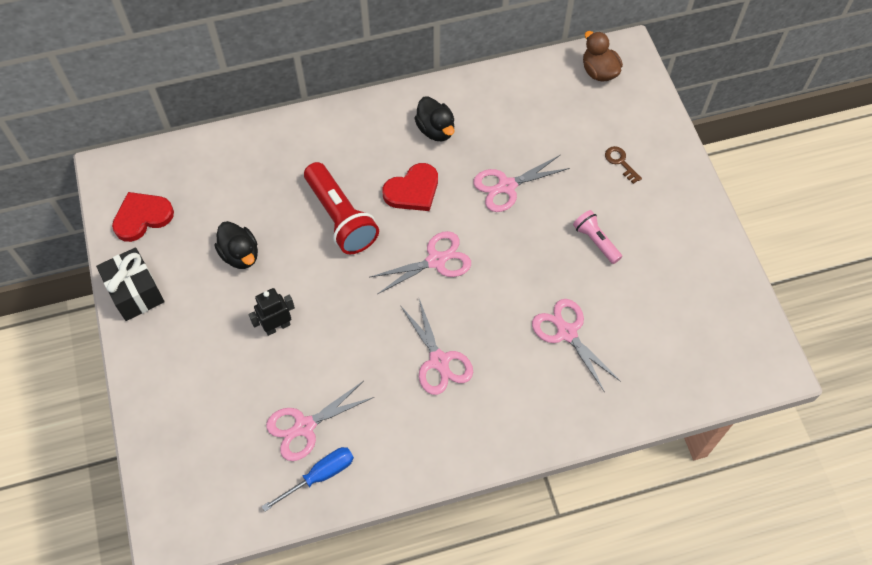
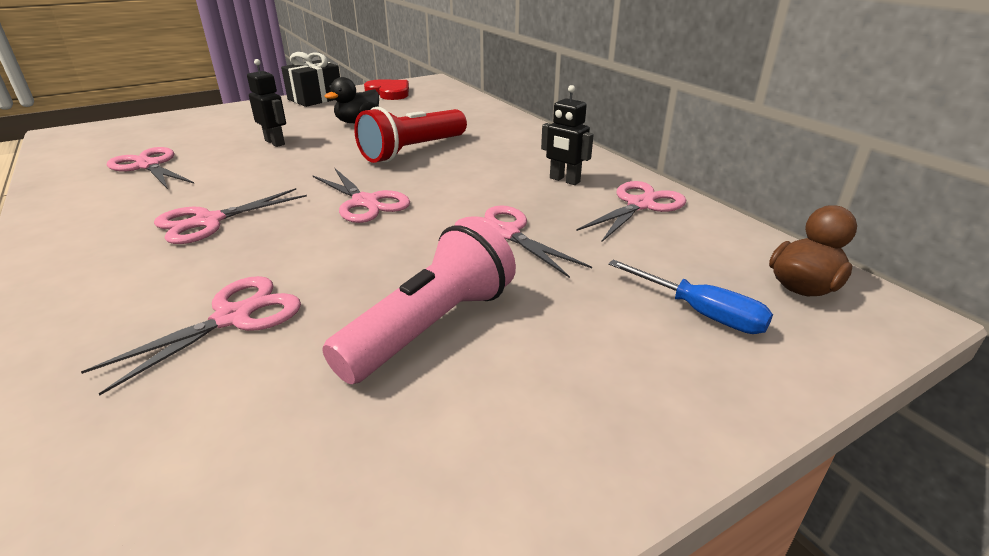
camera: 75 degrees right, 30 degrees down
blue screwdriver [262,447,354,511] -> blue screwdriver moved to [608,259,773,334]
red heart [383,163,438,211] -> none
black duck [414,96,454,141] -> black robot [541,85,594,185]
pink flashlight [573,210,622,264] -> pink flashlight [323,219,516,384], size x1.82
brown key [605,146,642,184] -> none
none -> pink scissors [576,181,686,242]

